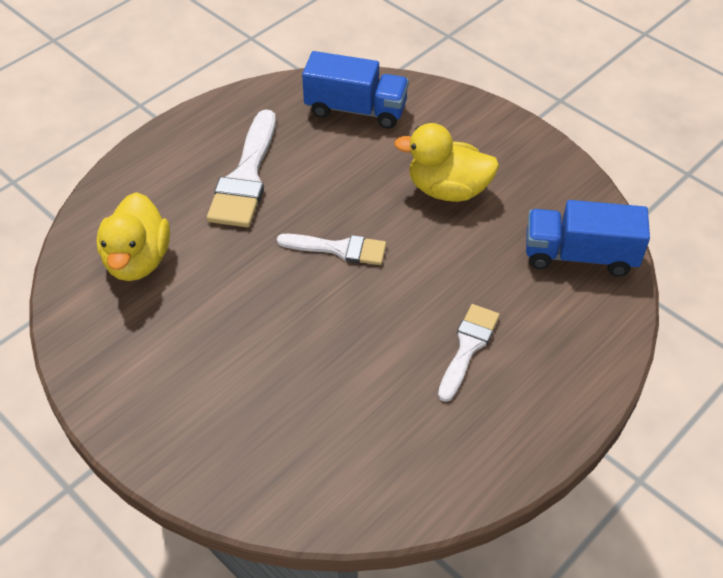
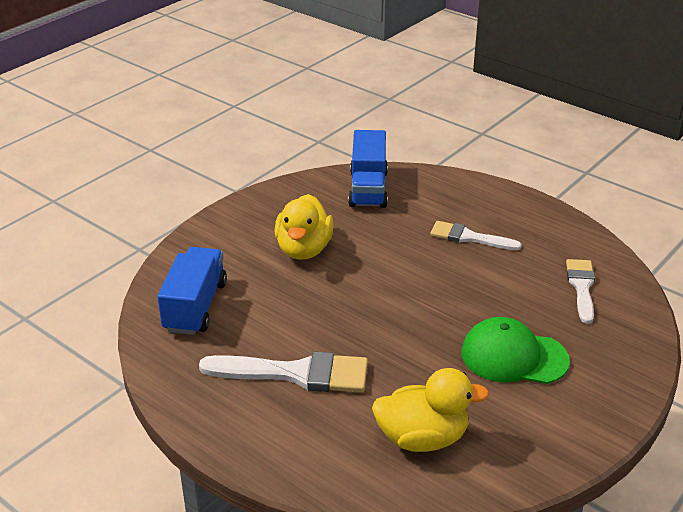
camera: 95 degrees left, 15 degrees down
white brush [277,234,386,265] -> white brush moved to [566,259,595,324]
none -> green cap [462,317,570,384]

